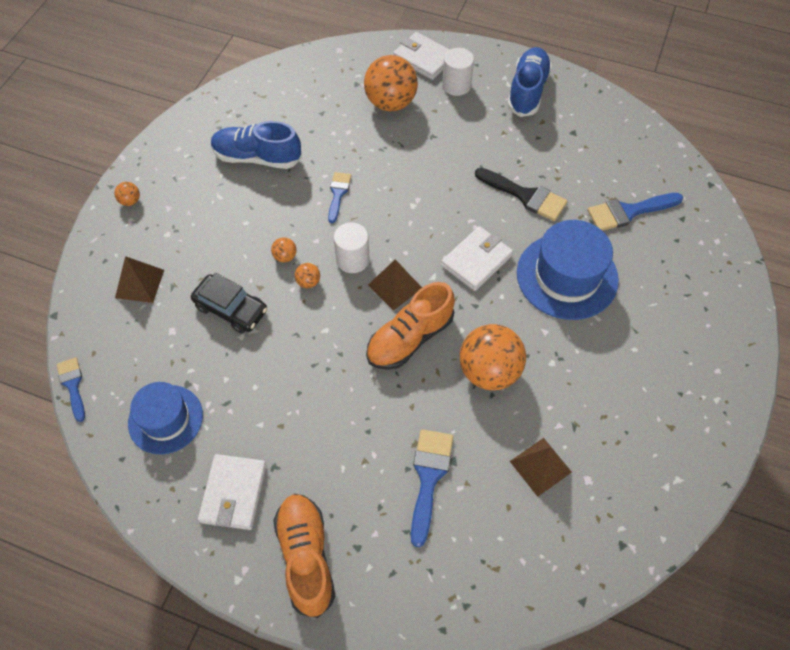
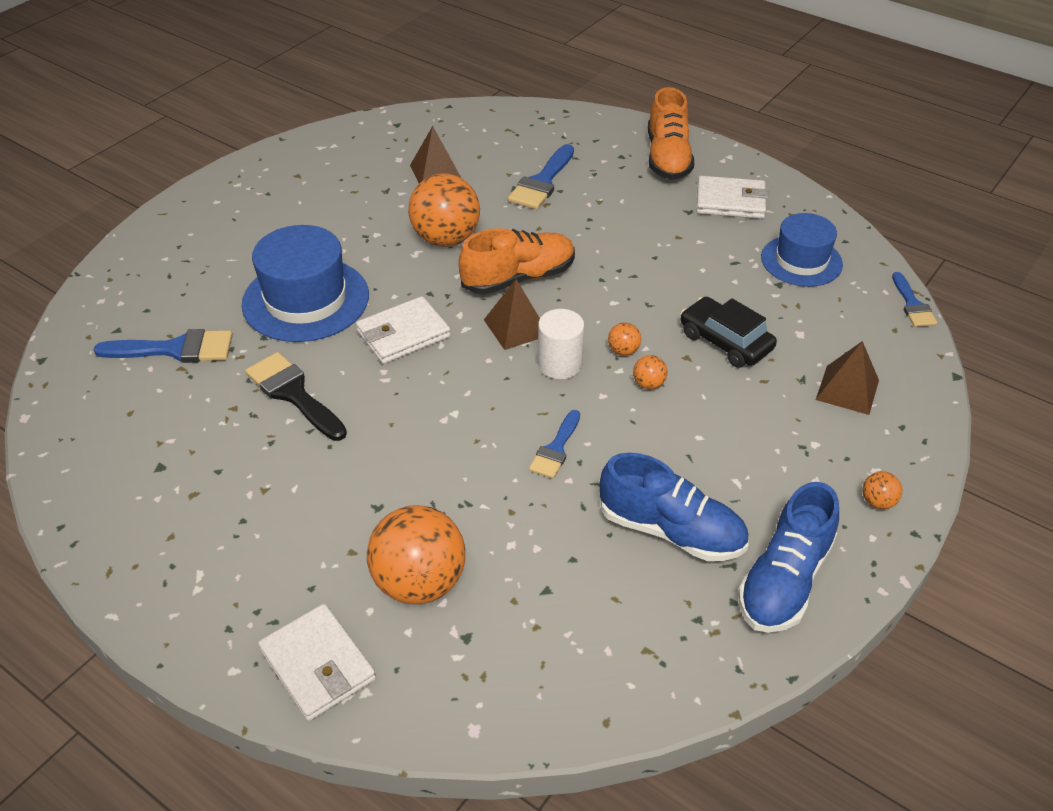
camera: 165 degrees left, 15 degrees down
white wallet [198,454,266,530] -> white wallet turned 75 degrees clockwise [696,176,768,219]
white cylinder [442,48,474,96] -> none
blue shoe [507,47,552,117] -> blue shoe moved to [738,482,839,633]

